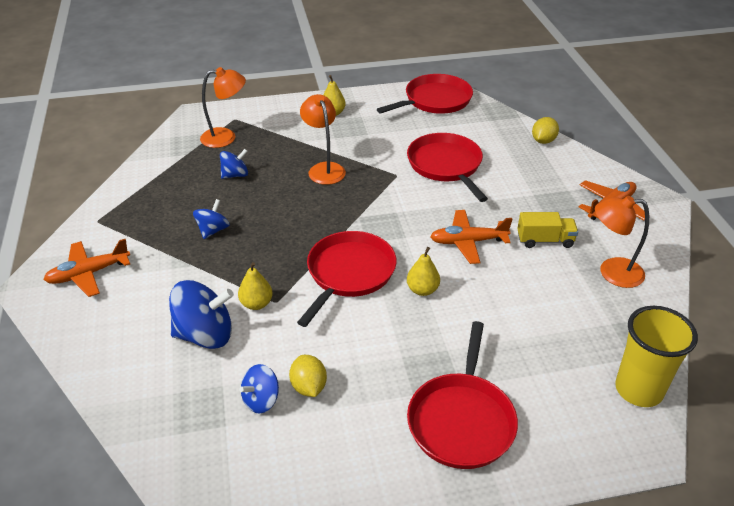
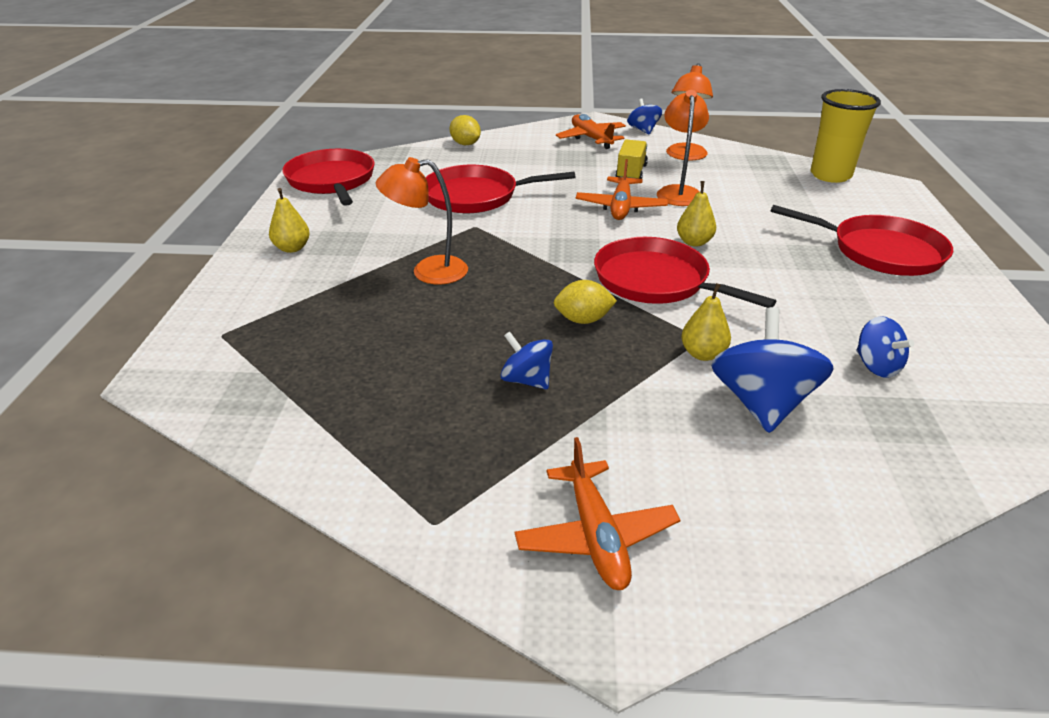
camera: 75 degrees left, 5 degrees down
orange lamp [200,67,246,148] -> orange lamp moved to [657,90,709,206]
blue spinning top [220,149,248,179] -> blue spinning top moved to [627,98,662,134]
yellow lemon [289,355,327,397] -> yellow lemon moved to [554,280,617,324]

